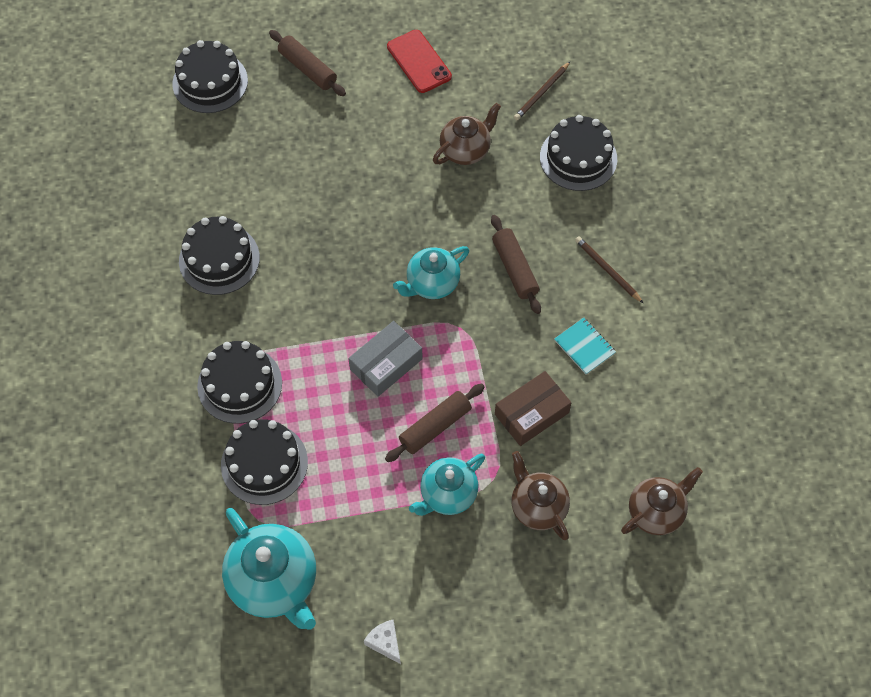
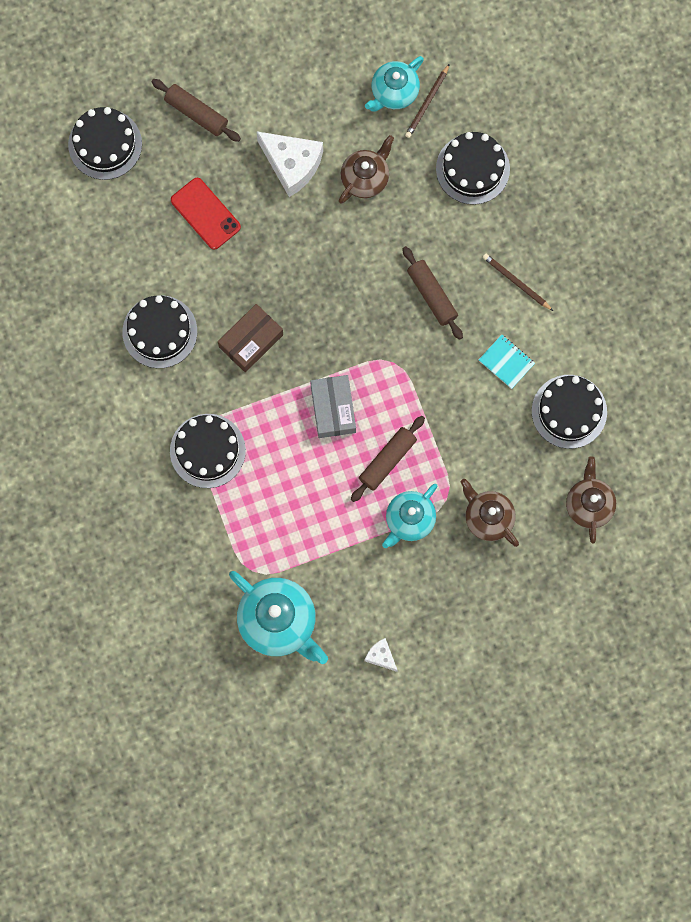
camera: 10 degrees left, 15 degrees up
black cake [221,419,308,505] -> black cake moved to [532,375,607,449]
grey box [348,321,422,397] -> grey box turned 45 degrees counterclockwise [310,375,356,438]
red phone [387,30,452,93] -> red phone moved to [171,178,241,249]
turquoise teapot [393,246,469,299] -> turquoise teapot moved to [365,56,424,112]
brown box [495,371,572,446] -> brown box moved to [218,304,283,372]
brown teapot [621,467,703,535] -> brown teapot turned 45 degrees counterclockwise [566,456,616,543]
none -> white cheese [256,131,323,197]

